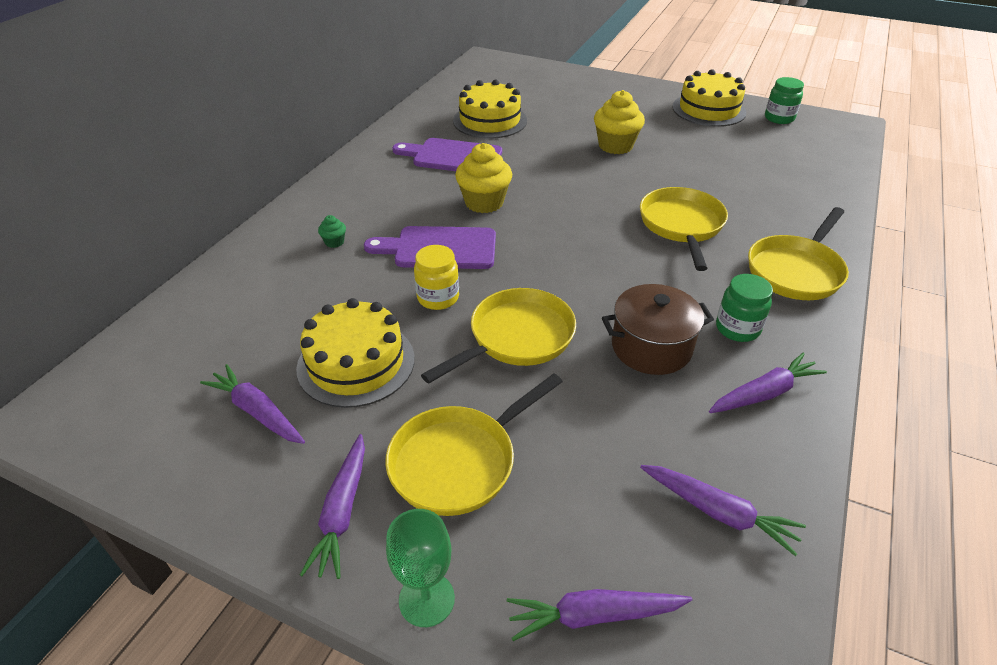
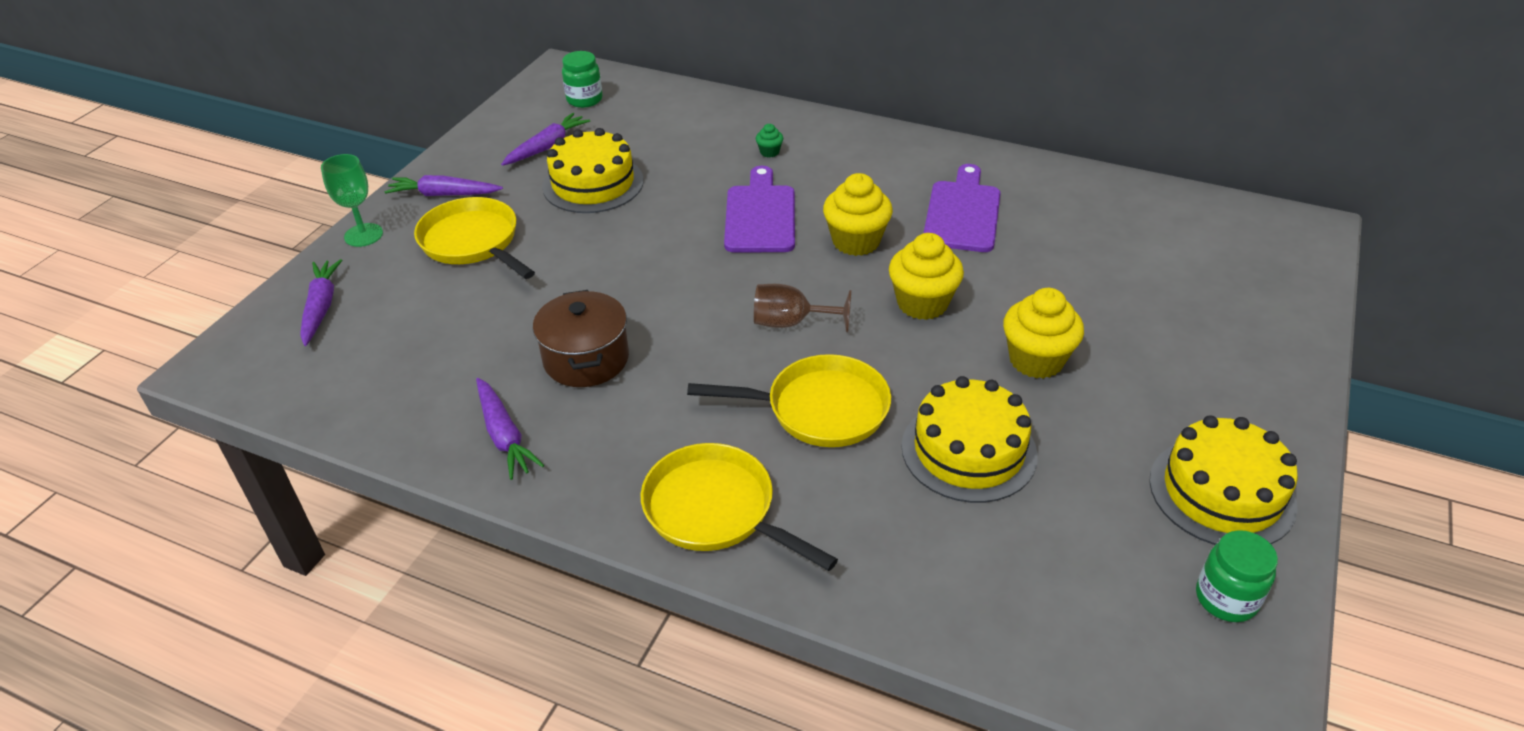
camera: 90 degrees right, 0 degrees up
yellow jar [414,245,459,310] -> none
yellow pan [421,288,576,384] -> none
yellow cake [453,80,527,139] -> yellow cake moved to [902,376,1038,503]
purple carrot [640,465,806,556] -> none
green jar [716,274,773,342] -> green jar moved to [562,51,602,108]
none -> brown goblet [754,284,852,332]
none -> yellow cupcake [889,233,964,320]

